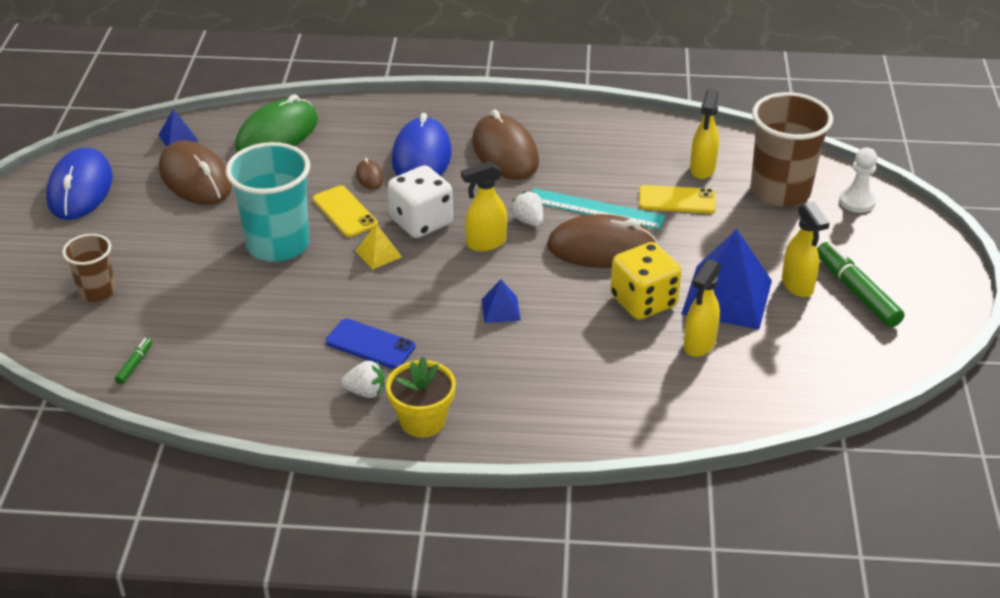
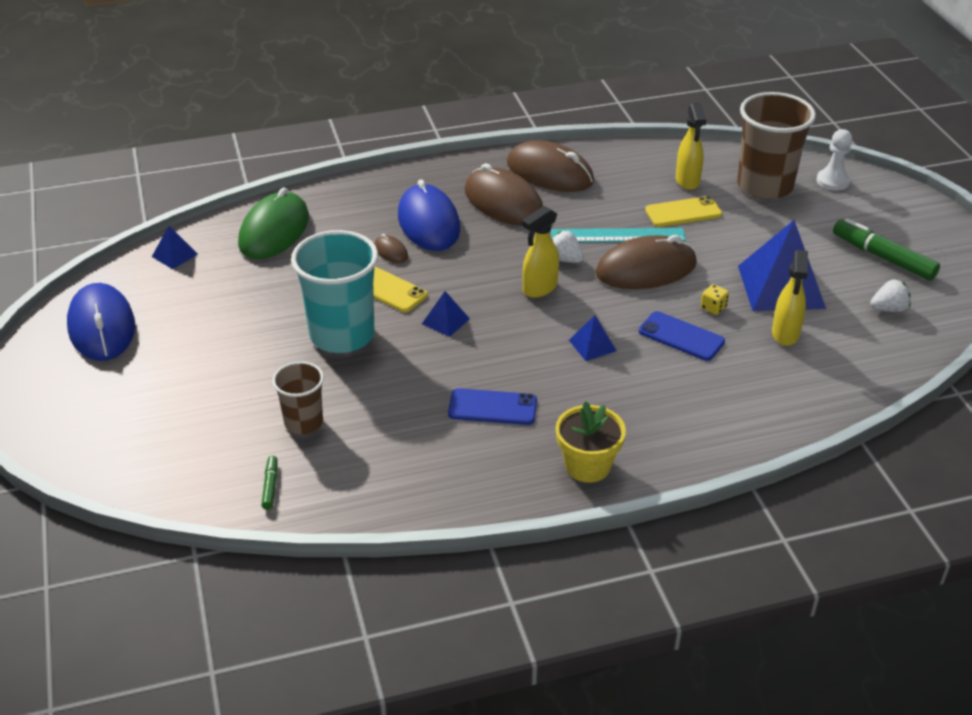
camera: 20 degrees left, 0 degrees up
brown cup [62,234,116,302] -> brown cup moved to [272,361,324,434]
brown mouse [159,141,232,205] -> brown mouse moved to [507,140,594,192]
white strawberry [341,361,384,398] -> white strawberry moved to [870,279,911,312]
yellow pyramid [355,224,402,269] -> blue pyramid [422,291,470,337]
white dice [388,165,453,238] -> none
yellow dice [610,242,682,320] -> yellow dice [701,284,729,315], size x0.41
yellow spray bottle [782,201,830,297] -> none
none -> blue phone [639,311,725,361]

